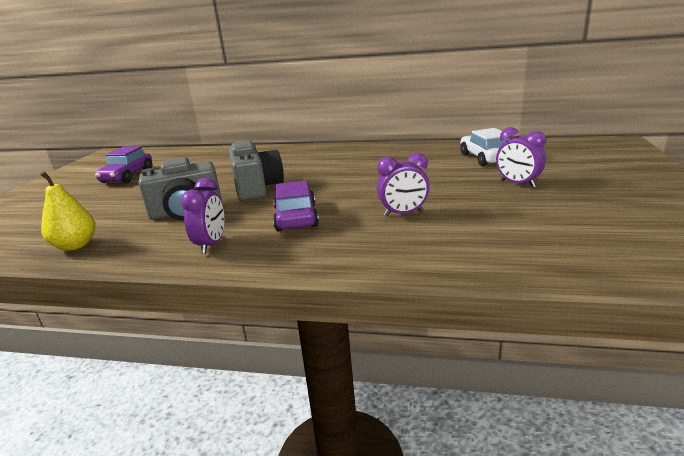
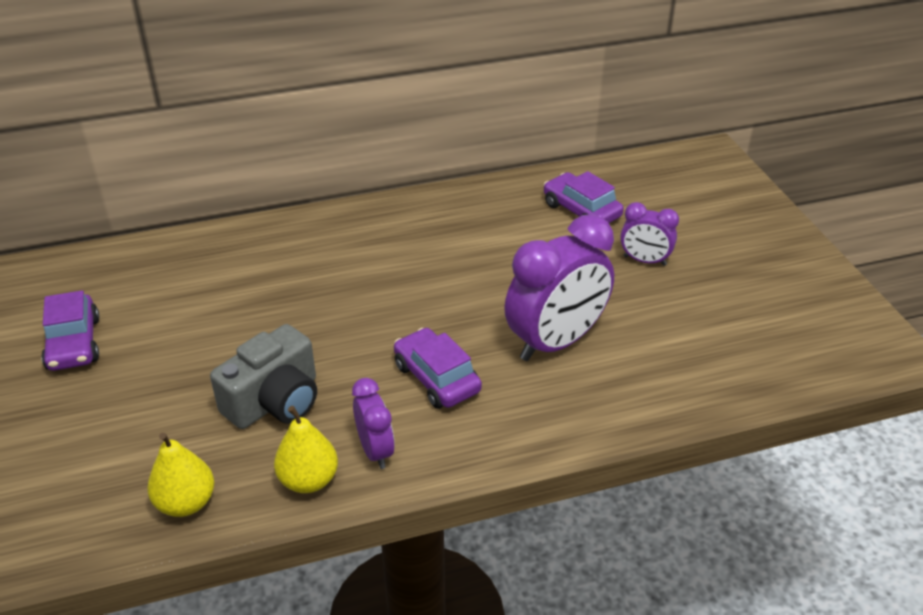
camera: 30 degrees left, 15 degrees up
grey camera [229,140,284,201] -> none
purple clock [377,153,430,217] -> purple clock [504,214,614,361], size x1.92
white car [460,128,510,166] -> purple car [544,171,624,223]
none -> yellow pear [274,406,338,493]

